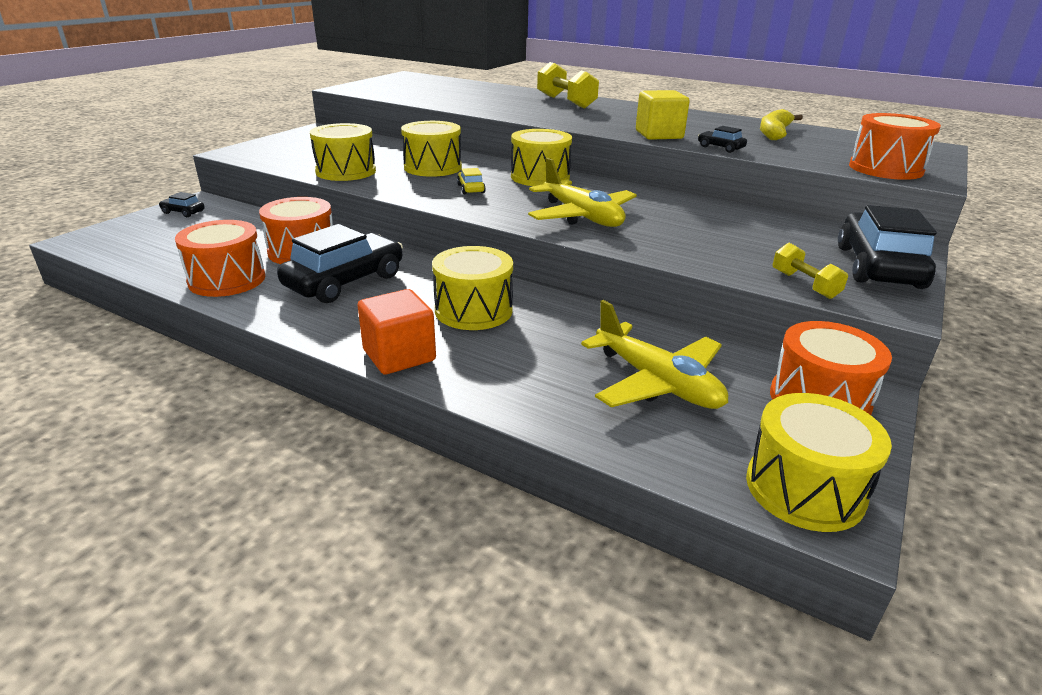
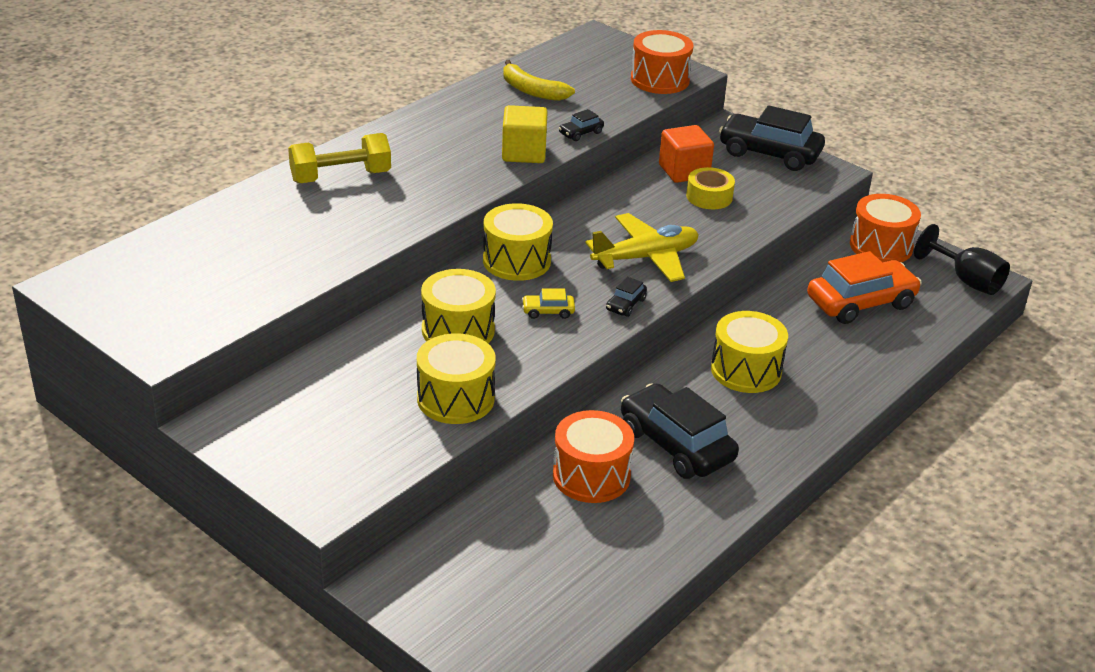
camera: 80 degrees left, 5 degrees up
black car [159,192,205,217] -> black car moved to [606,277,647,317]
orange drum [175,220,265,297] -> none
orange cube [357,289,436,375] -> orange cube moved to [659,125,714,183]
yellow plane [581,300,728,409] -> orange car [807,251,922,324]
yellow drum [746,393,892,532] -> black goblet [914,224,1010,295]
yellow dumbbell [773,243,848,299] -> none
none -> yellow tape [686,167,735,209]

